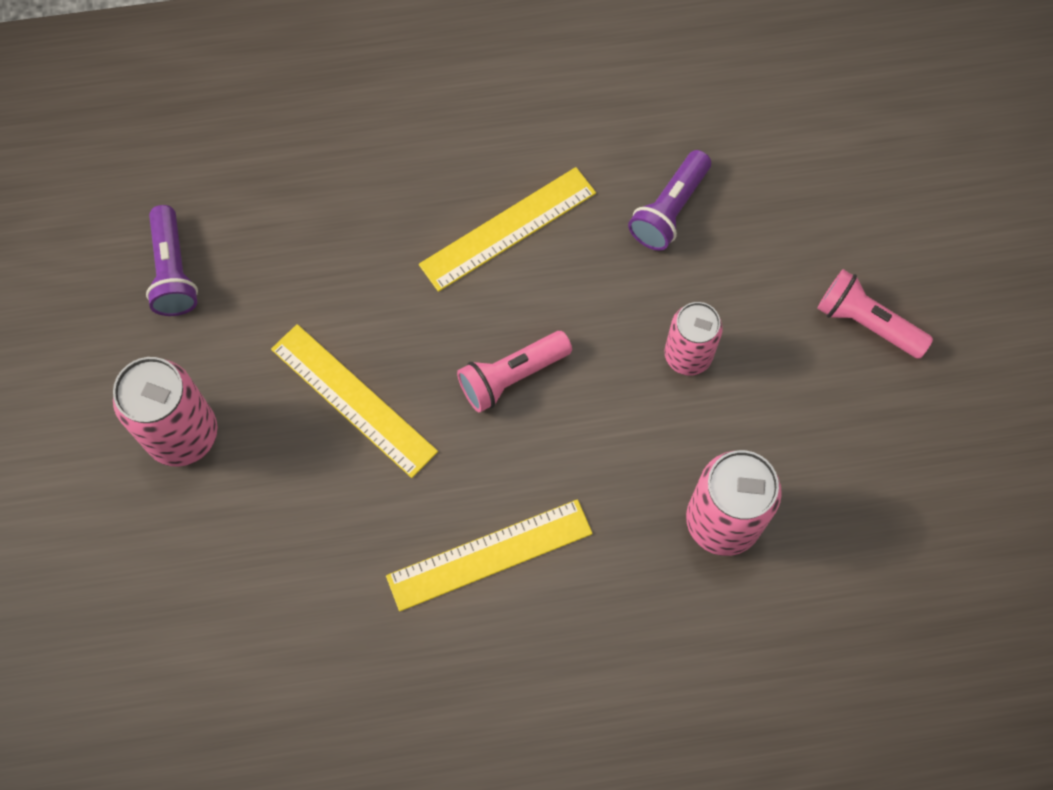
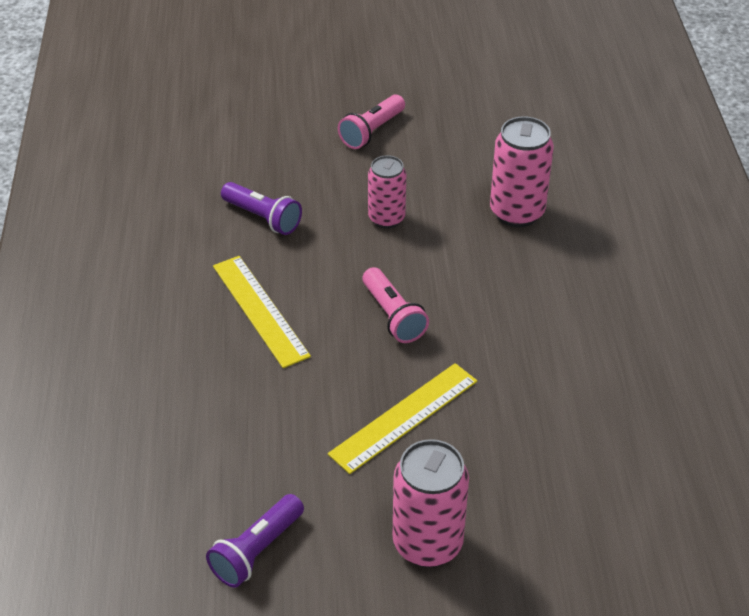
camera: 85 degrees left, 25 degrees down
purple flashlight [146,205,198,316] -> purple flashlight turned 135 degrees clockwise [206,494,304,588]
yellow ruler [386,499,593,611] -> none

